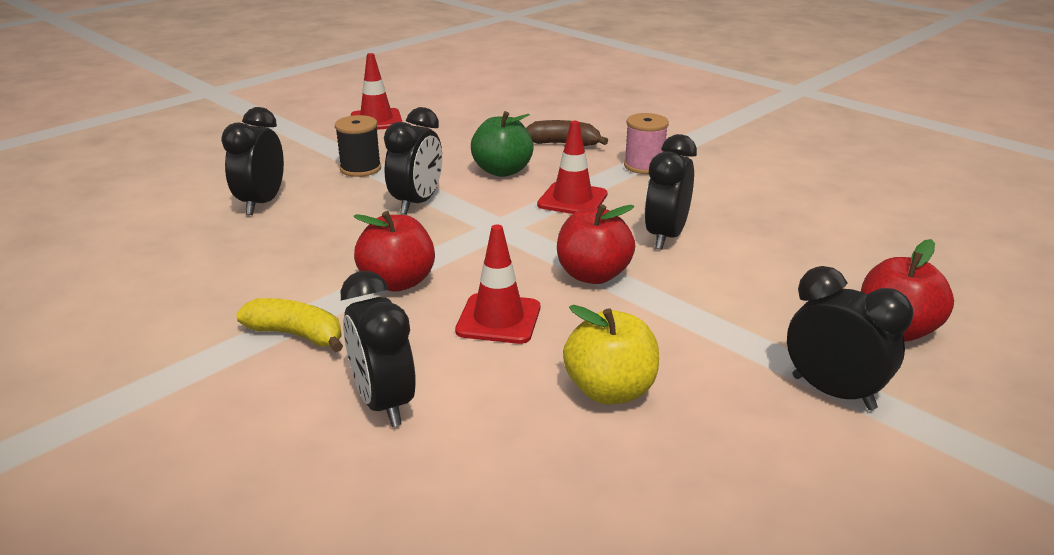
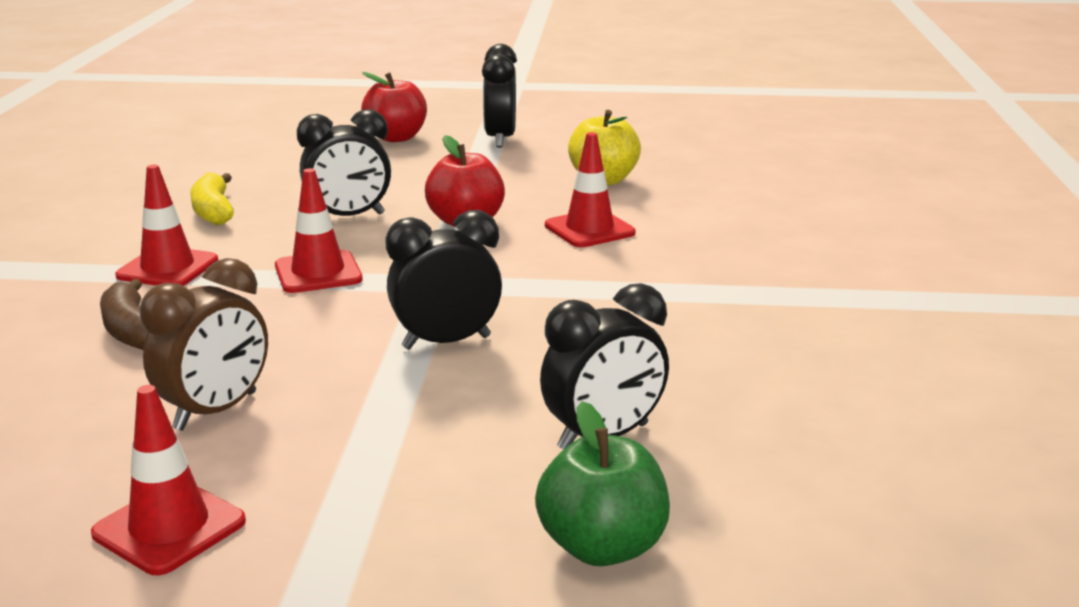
camera: 130 degrees left, 5 degrees down
yellow banana [236,298,343,352] -> yellow banana moved to [191,173,234,225]
black spool [335,115,381,177] -> none
black clock [341,271,416,427] -> none
red apple [353,211,435,292] -> none
green apple [471,111,534,177] -> green apple moved to [535,401,670,566]
pink spool [624,113,669,174] -> red traffic cone [115,165,218,286]
none -> brown clock [140,258,268,431]

